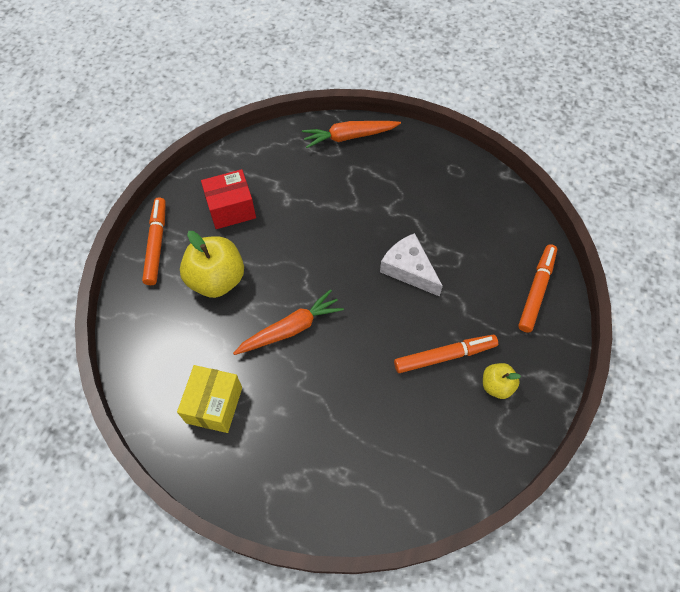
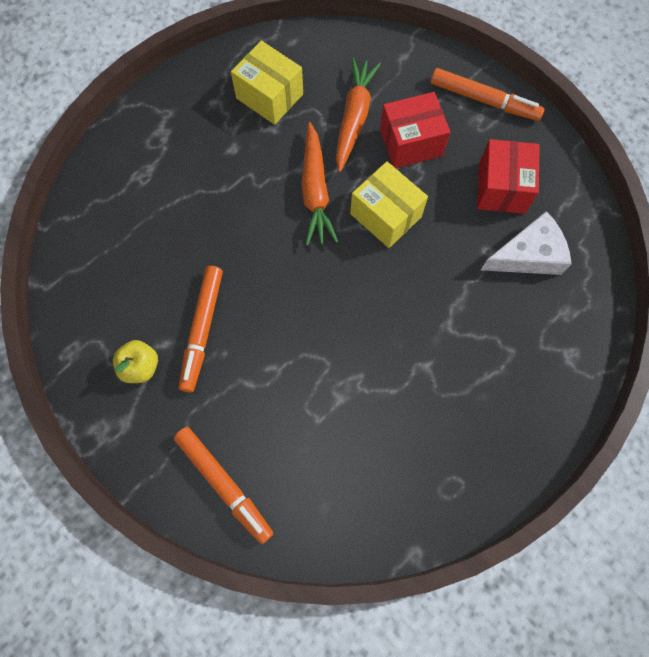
camera: 115 degrees right, 10 degrees up
yellow apple [180,231,244,298] -> red box [380,92,450,168]
orange carrot [302,121,401,148] -> orange carrot moved to [336,58,381,172]
white cheese [380,233,443,297] -> white cheese moved to [481,211,571,275]
none -> yellow box [350,161,428,248]

